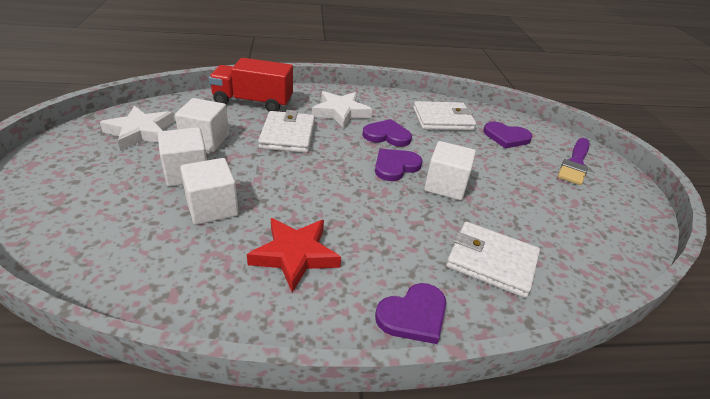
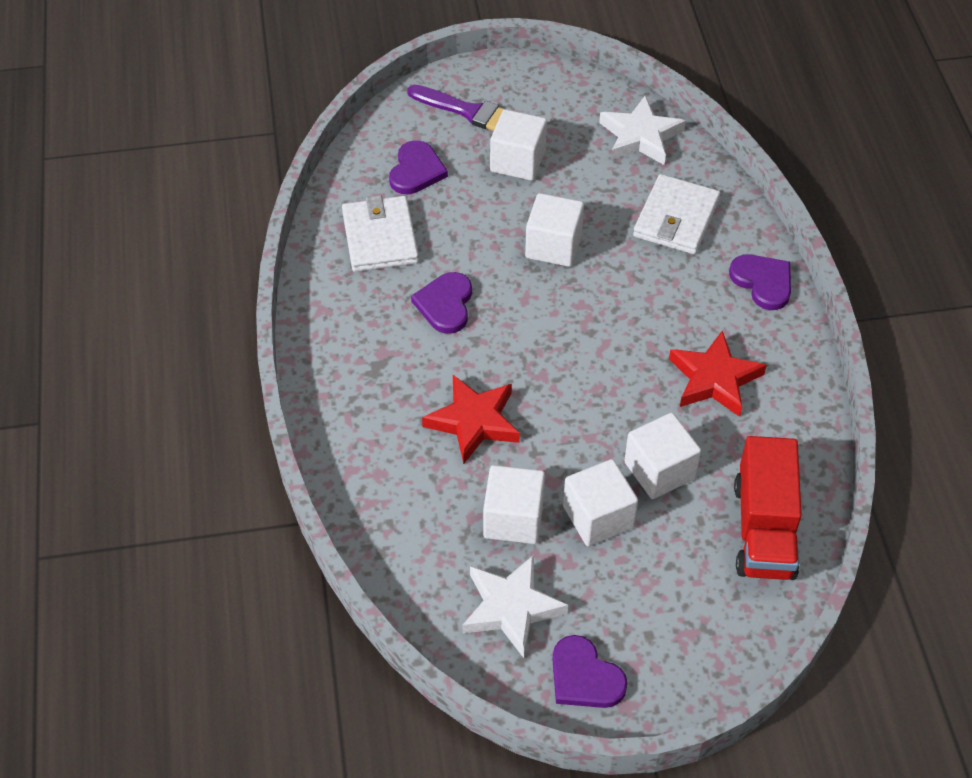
camera: 90 degrees left, 15 degrees up
red truck [209,58,293,111] -> red truck moved to [734,436,802,580]
white wallet [258,110,315,153] -> red star [422,375,520,464]
white star [312,91,372,128] -> white star moved to [599,96,685,165]
purple heart [375,149,423,181] -> purple heart moved to [552,635,628,708]
none -> white cube [490,109,547,181]

